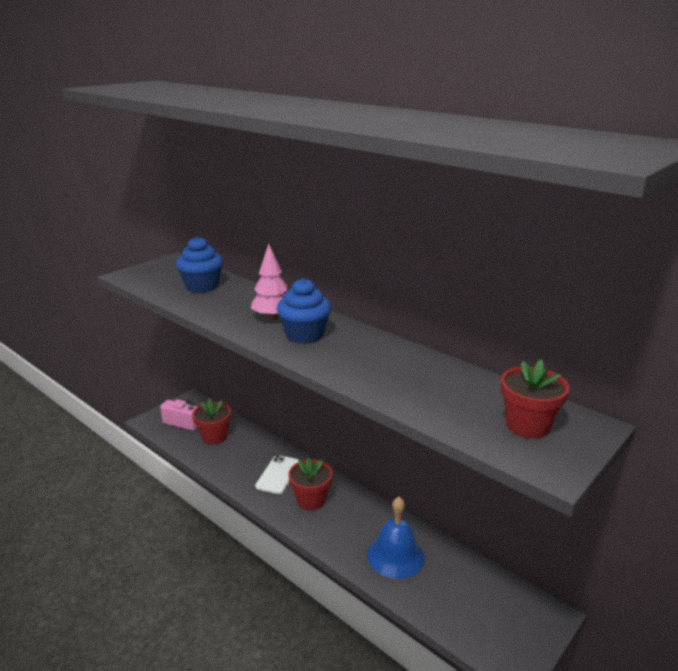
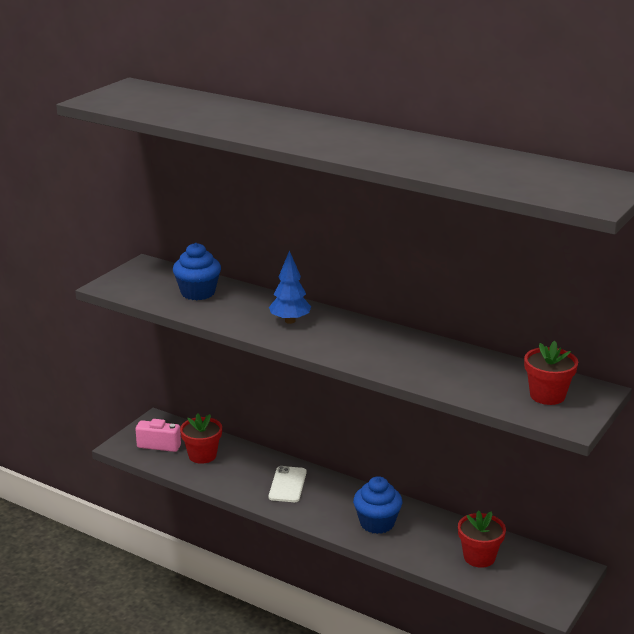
camera: 10 degrees left, 0 degrees up
pink tree [251,244,287,320] -> blue tree [269,250,311,324]
blue cupcake [277,278,331,344] -> blue cupcake moved to [353,476,402,534]
red flower pot [288,458,333,510] -> red flower pot moved to [458,510,506,568]
blue bell [367,497,424,579] -> none

